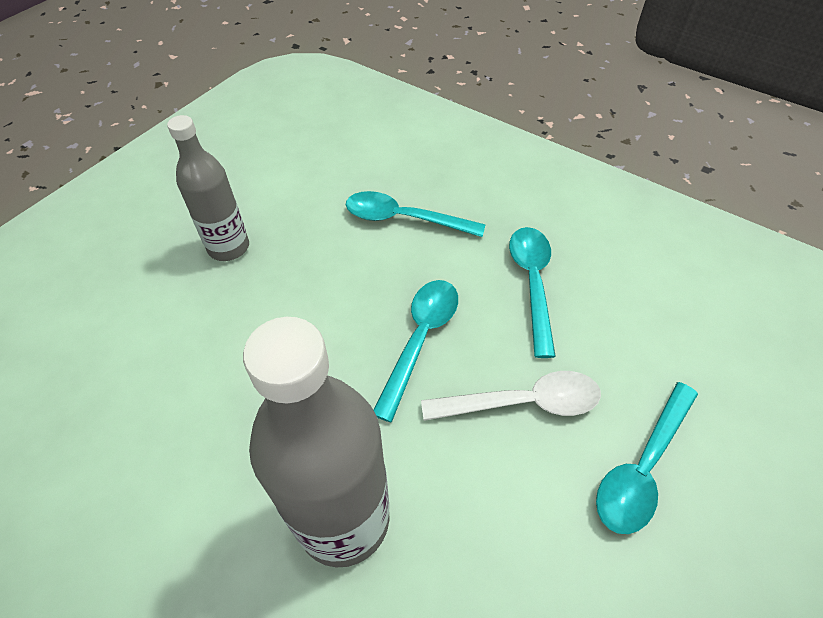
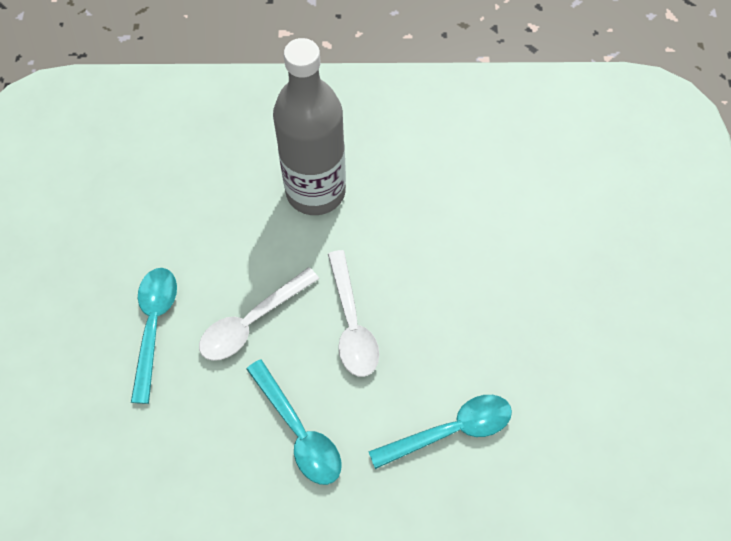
camera: 145 degrees right, 10 degrees up
grey bottle [167,115,249,261] -> none
turquoise spoon [373,280,458,422] -> white spoon [328,250,379,377]

